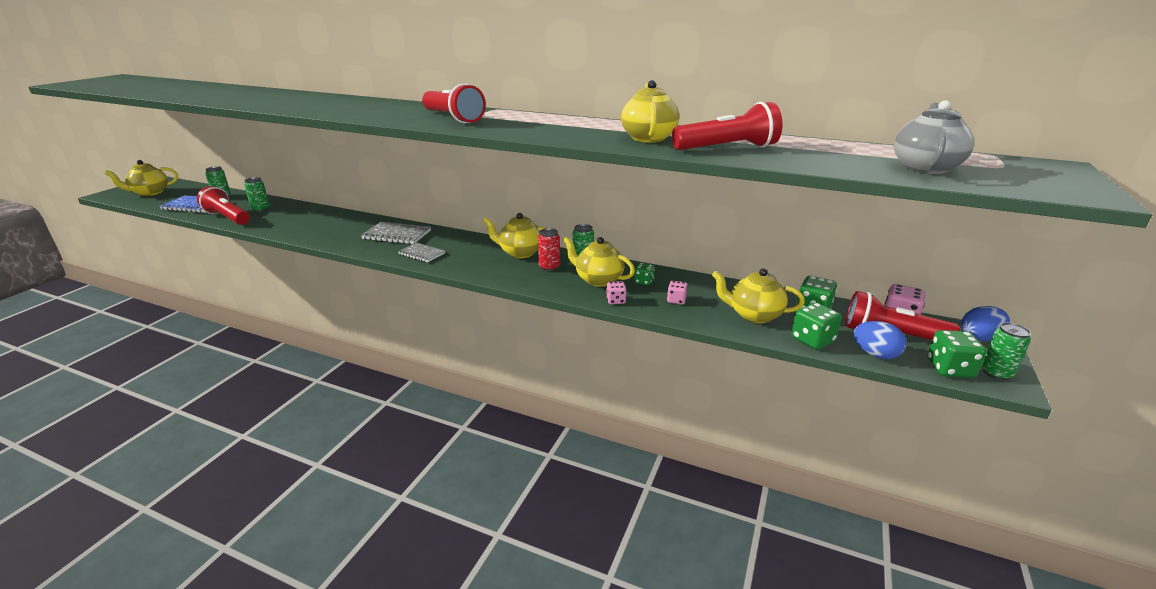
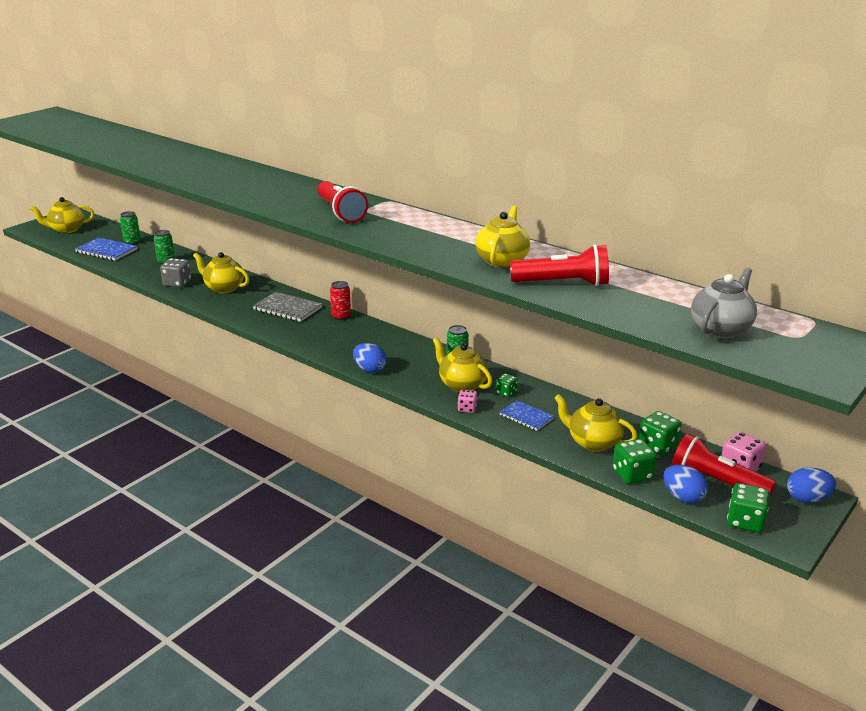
camera: 15 degrees right, 0 degrees up
red flashlight [197,186,250,225] -> none
grey notebook [398,243,445,262] -> none
yellow teapot [483,213,546,258] -> yellow teapot moved to [193,252,249,293]
red can [538,228,560,271] -> red can moved to [330,281,351,320]
pink dice [667,281,688,304] -> blue notebook [500,400,554,431]
green can [981,322,1031,380] -> none
none -> grey dice [160,258,191,287]
none -> blue egg [353,343,387,373]

